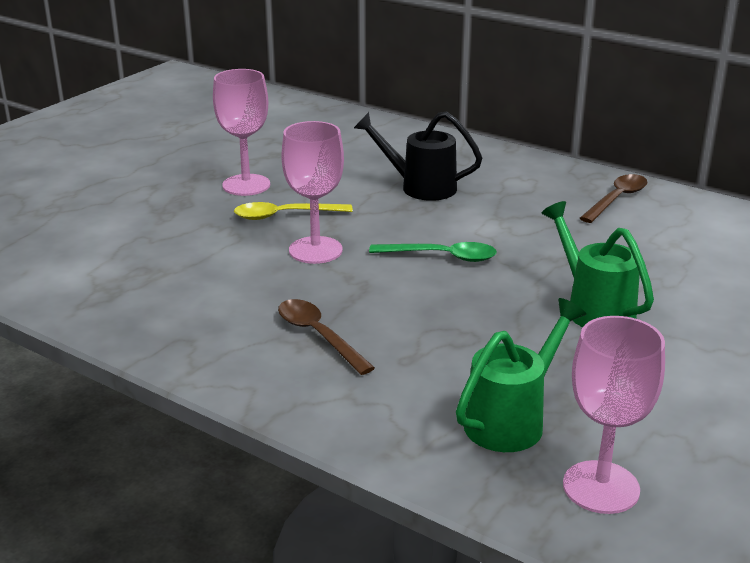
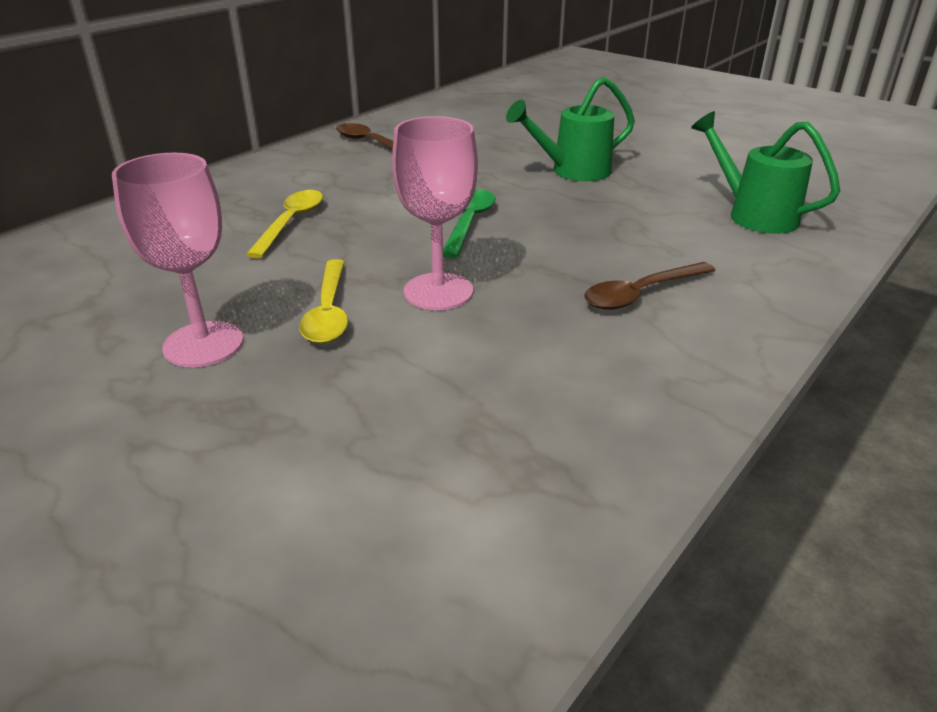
camera: 85 degrees left, 5 degrees up
black watering can [354,111,482,201] -> yellow spoon [246,190,323,258]
pink goblet [563,316,665,514] -> none

